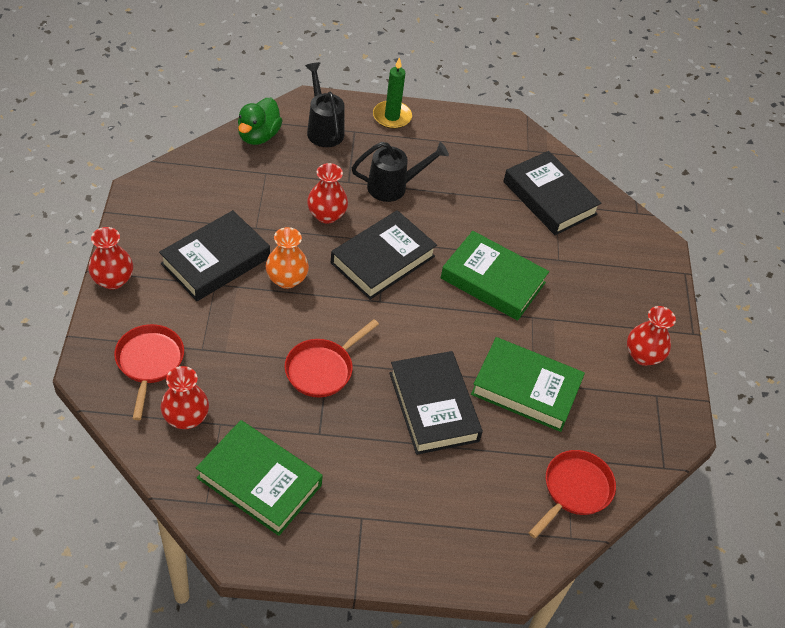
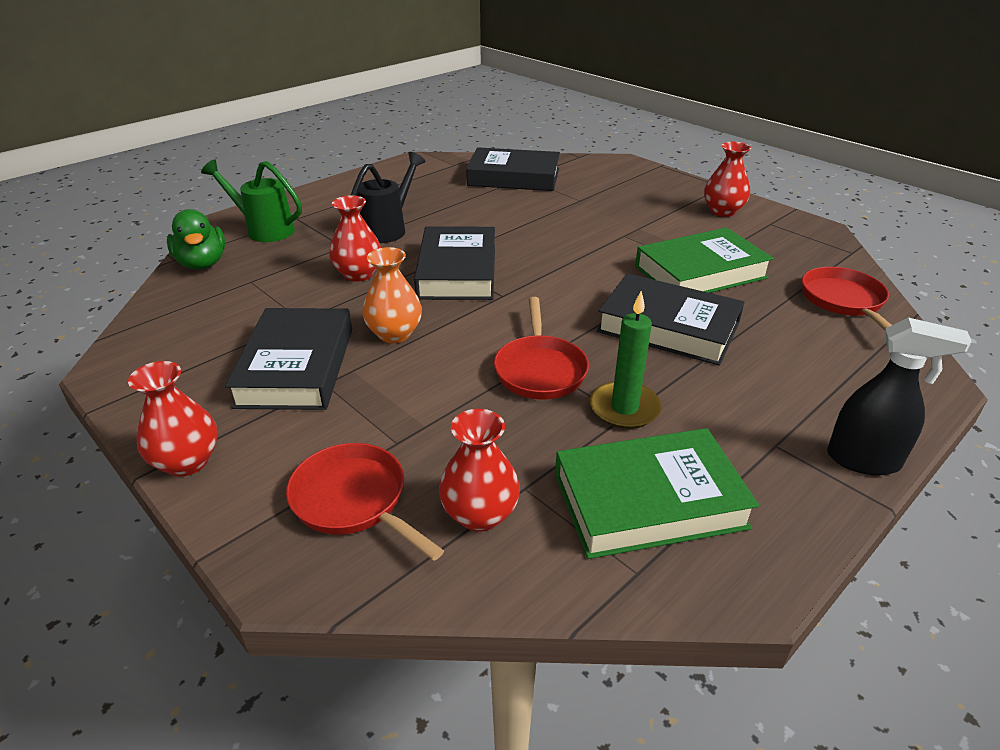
camera: 40 degrees left, 15 degrees down
black watering can [305,62,344,147] -> green watering can [201,159,302,242]
green candle [373,57,412,129] -> green candle moved to [590,291,662,429]
green book [441,231,549,321] -> none
none -> black spray bottle [827,317,972,475]

